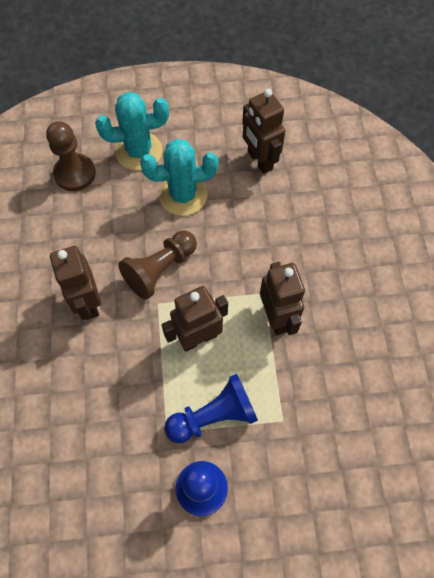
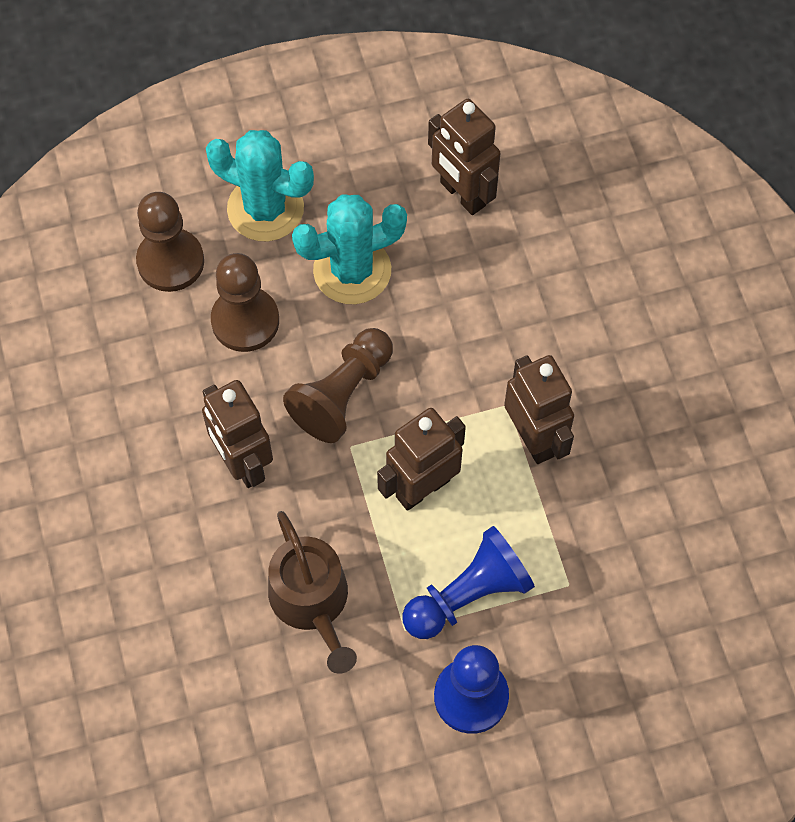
camera: 10 degrees left, 0 degrees up
turquoise cactus [95,92,169,171] -> turquoise cactus turned 45 degrees clockwise [206,130,314,241]
none -> brown pawn [211,253,279,352]
none -> brown watering can [268,511,357,674]

